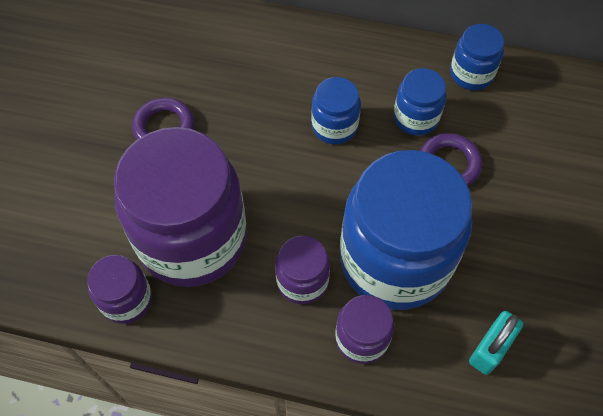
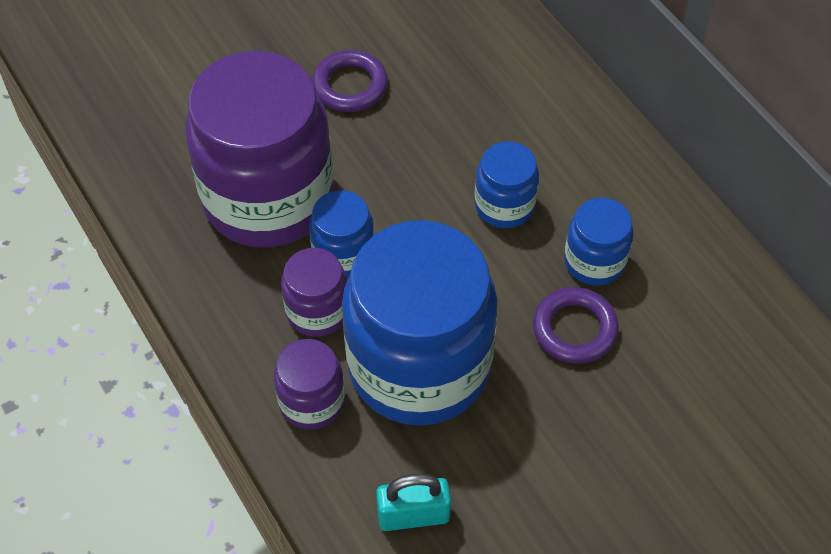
camera: 45 degrees right, 5 degrees down
purple jar [87,255,152,324] -> none
blue jar [450,24,504,90] -> blue jar moved to [309,190,374,278]

